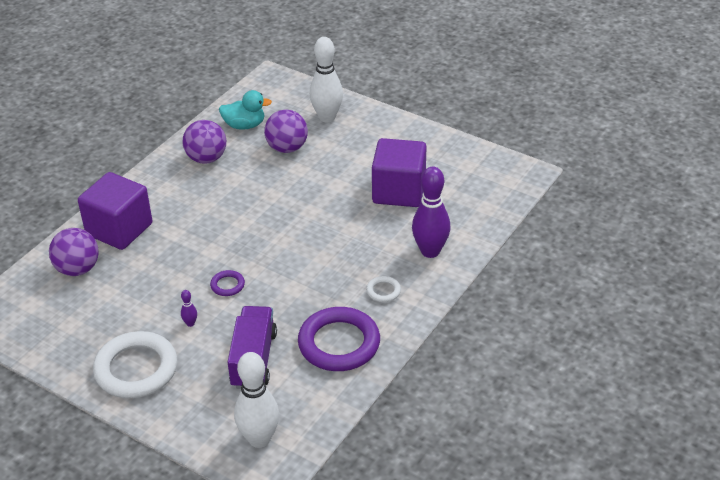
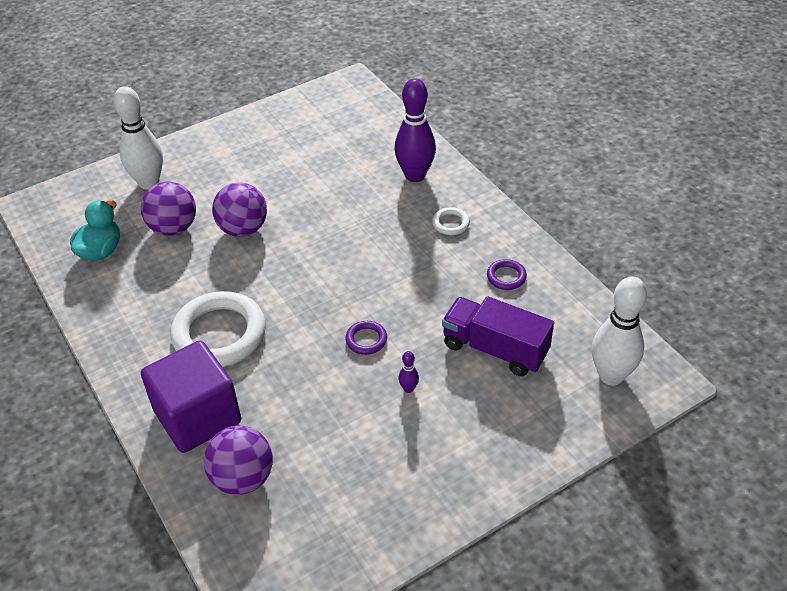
camera: 65 degrees left, 5 degrees up
white ring [93,331,177,398] -> white ring moved to [171,291,266,367]
purple ball [183,120,226,164] -> purple ball moved to [212,182,267,237]
purple ring [298,307,380,371] -> purple ring [487,259,527,290], size x0.44
purple cube [372,138,426,207] -> none

